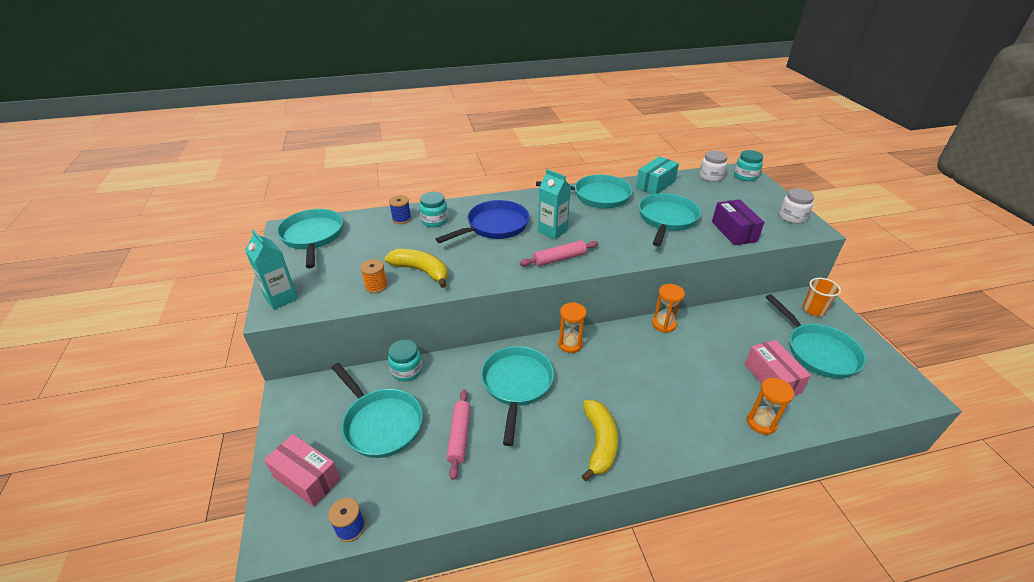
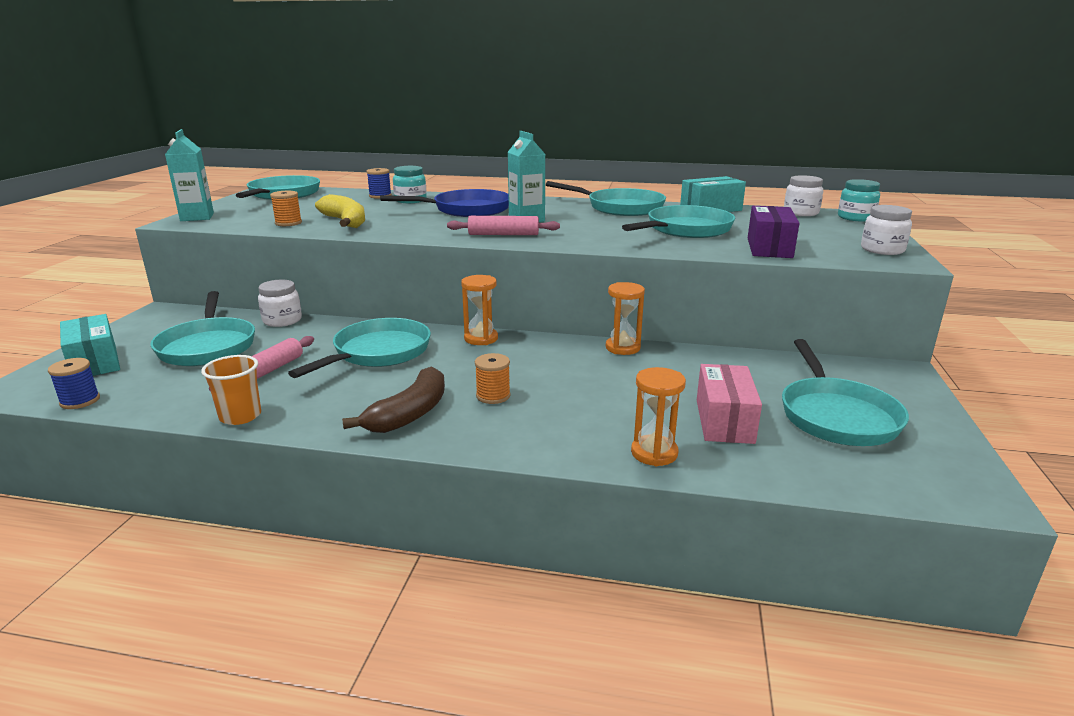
camera: 25 degrees right, 15 degrees down
pink box [264,434,341,507] -> turquoise box [60,314,120,376]
turquoise jar [388,339,422,382] -> white jar [258,280,302,327]
yellow banana [582,400,618,481] -> brown banana [342,366,445,433]
orange cup [803,278,841,316] -> orange cup moved to [201,355,261,425]
none -> orange spool [475,353,511,404]

